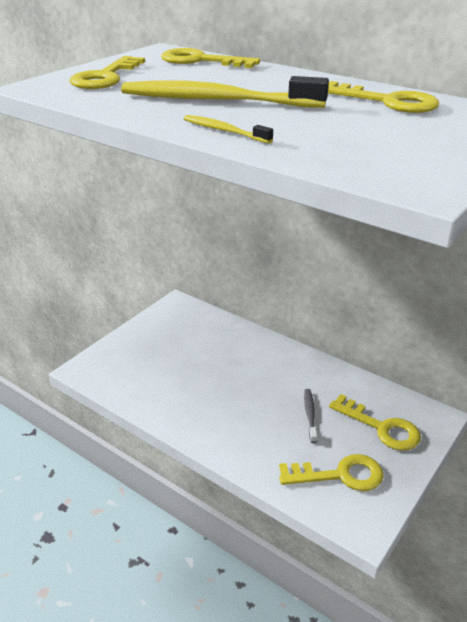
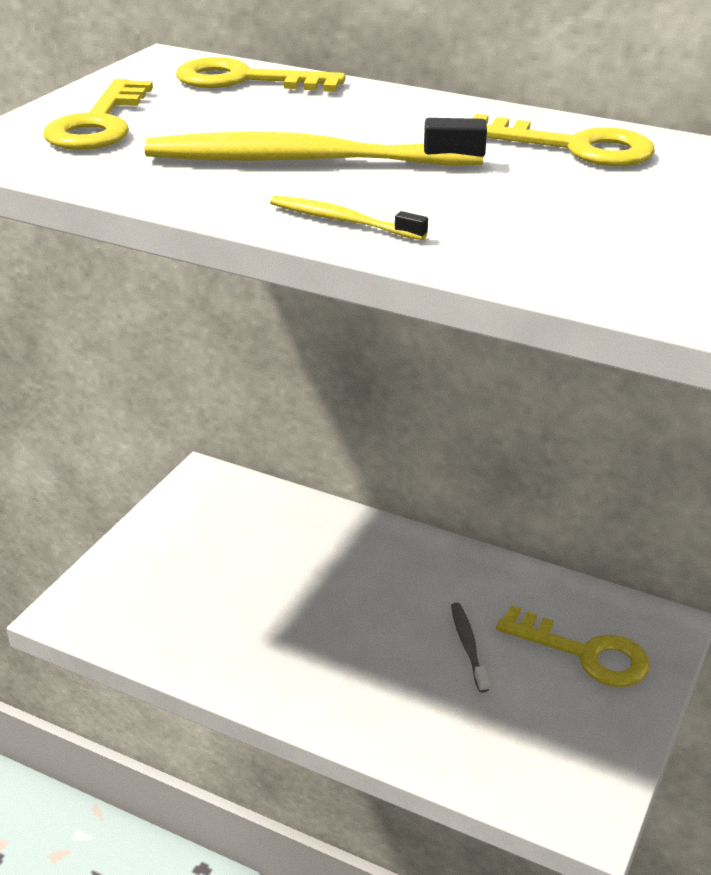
camera: 10 degrees left, 0 degrees up
yellow key [279,454,384,491] -> none

